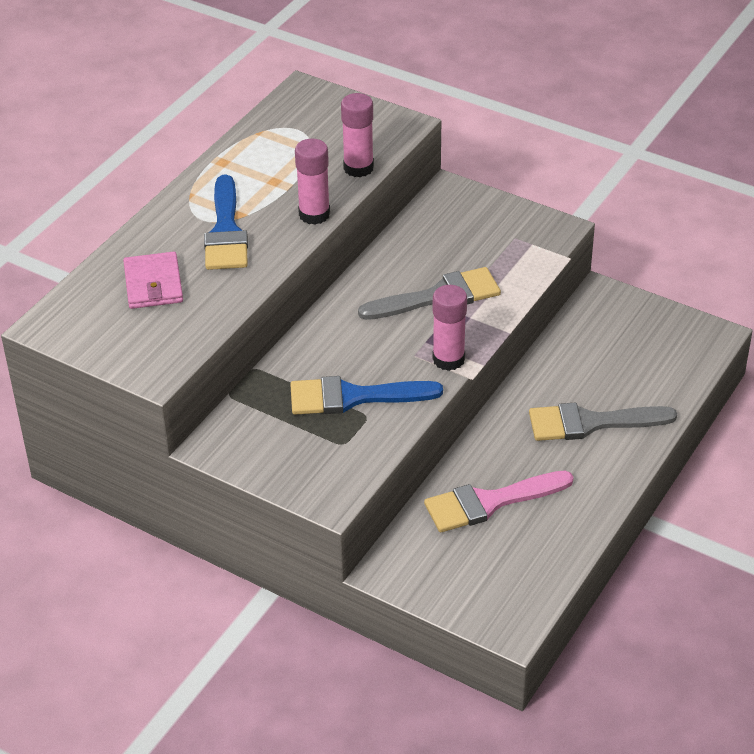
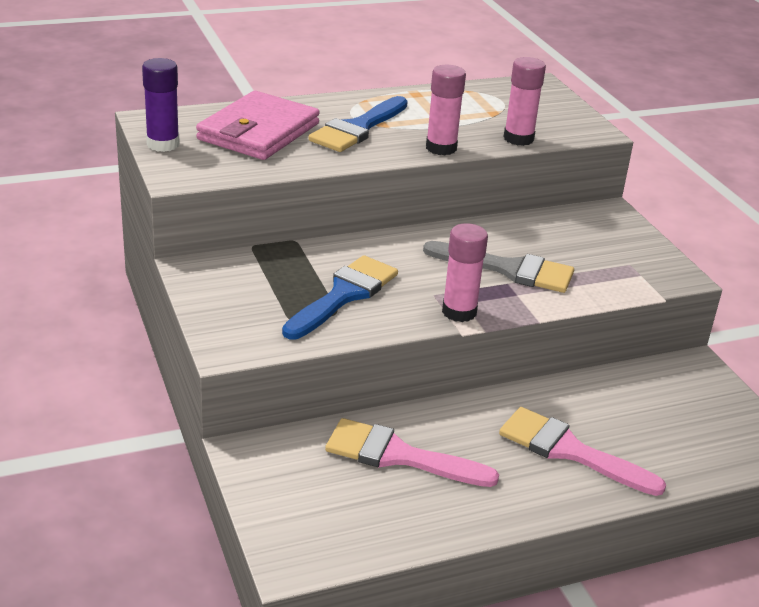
camera: 35 degrees right, 10 degrees down
pink wallet [123,252,183,309] -> pink wallet [196,91,320,160], size x1.58
blue brush [290,376,443,415] -> blue brush turned 90 degrees clockwise [282,255,398,340]
grey brush [529,403,677,441] -> pink brush [499,407,666,496]
none -> purple glue stick [142,58,180,152]

